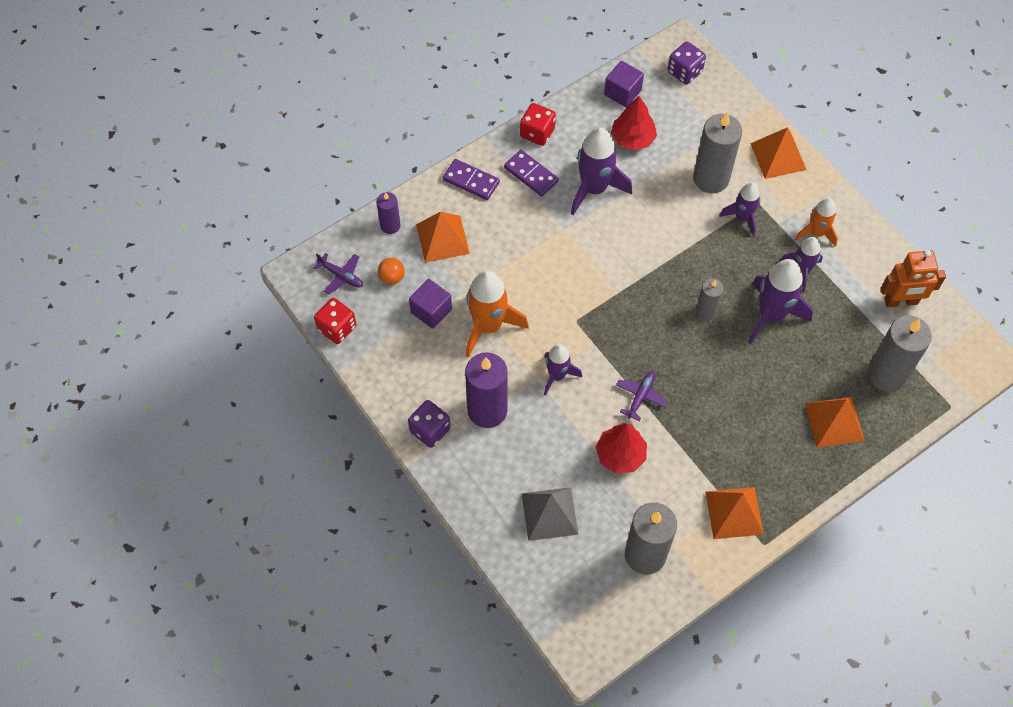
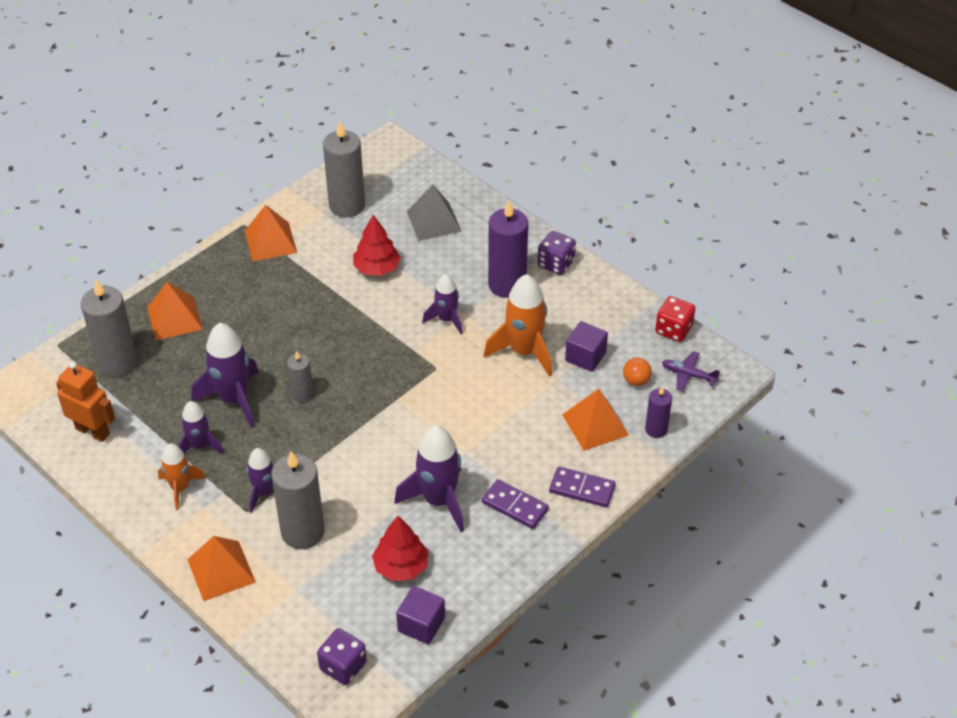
camera: 170 degrees right, 15 degrees down
red dice [520,103,556,146] -> none
purple plane [616,371,668,421] -> none
orange robot [881,250,946,307] -> orange robot turned 45 degrees clockwise [56,361,115,442]

